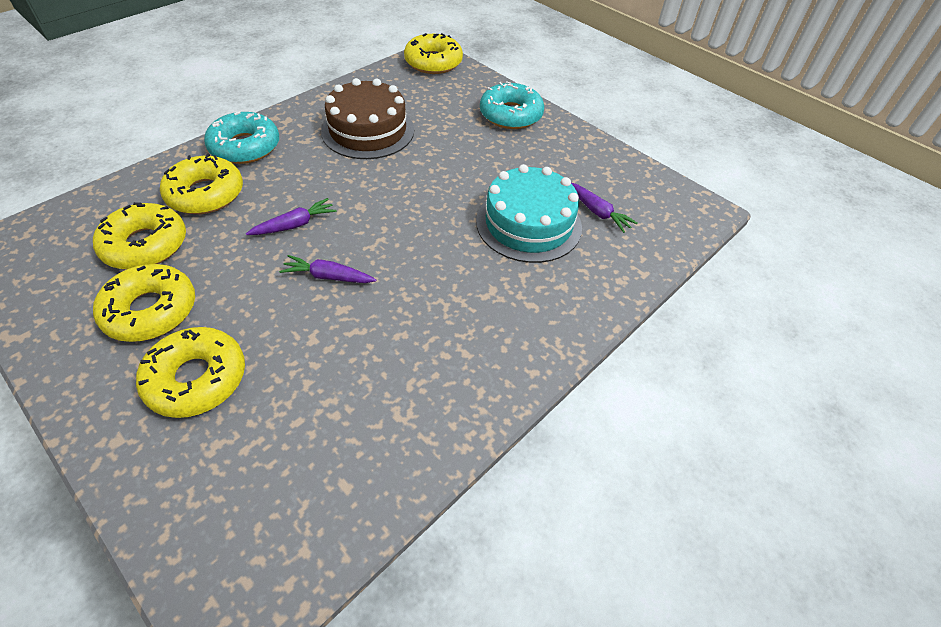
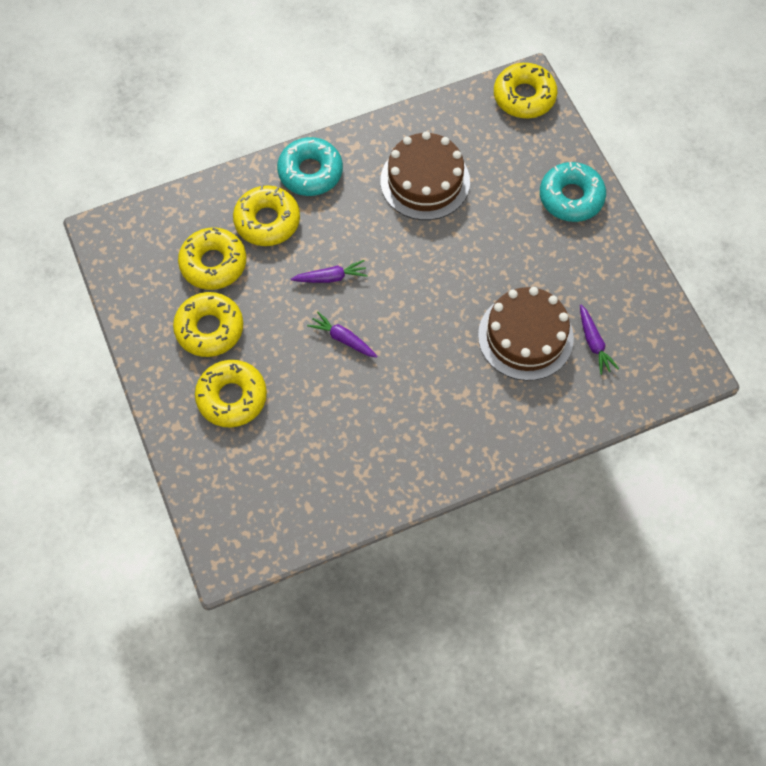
camera: 25 degrees right, 15 degrees up
turquoise cake [476,164,582,263] -> brown cake [478,287,574,381]

